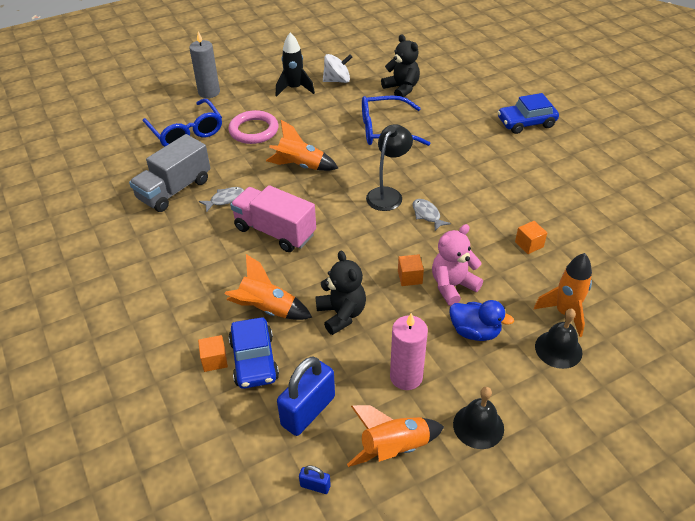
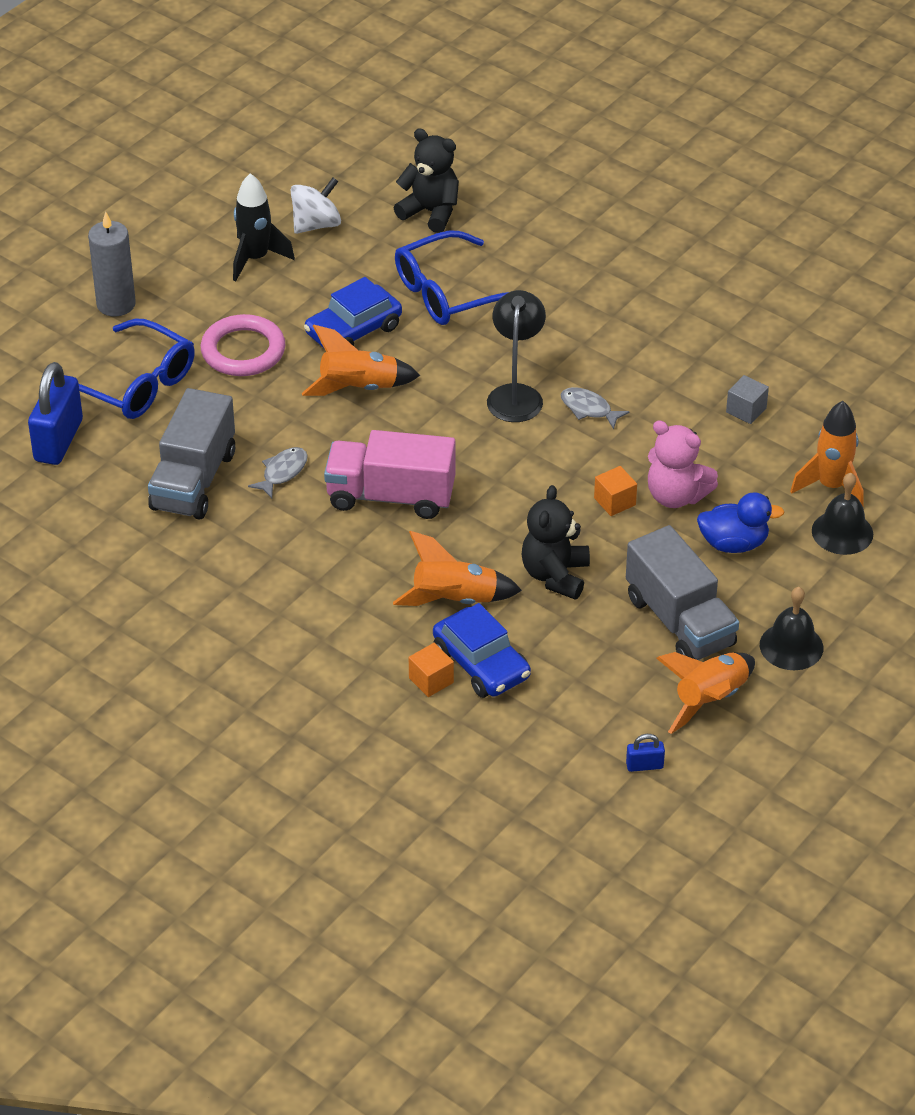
camera: 25 degrees left, 0 degrees up
blue padlock [277,357,335,436] -> blue padlock moved to [28,362,83,465]
black teddy bear [315,251,366,335] -> black teddy bear turned 120 degrees counterclockwise [522,485,590,600]
pink candle [390,313,428,390] -> grey truck [626,525,739,660]
pink teddy bear [432,224,483,306] -> pink teddy bear turned 90 degrees counterclockwise [648,420,718,508]
blue car [498,93,559,134] -> blue car moved to [304,277,402,348]
orange cube [515,221,547,254] -> grey cube [726,375,769,424]

